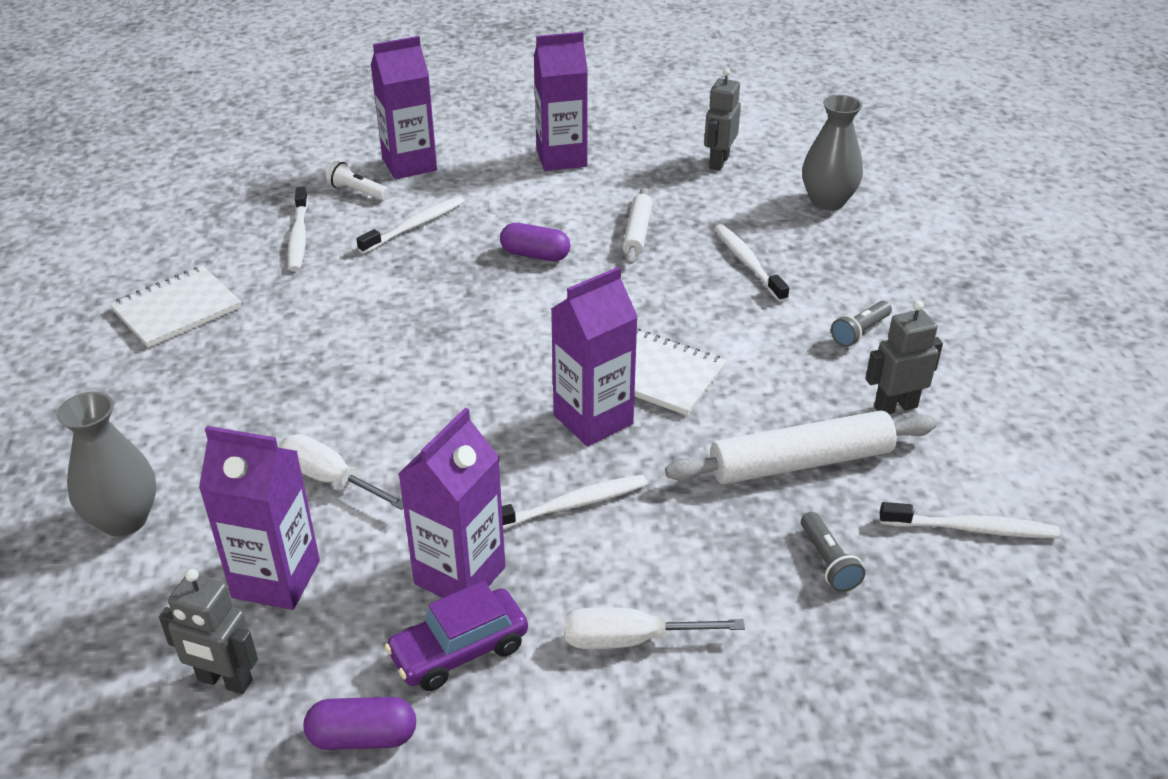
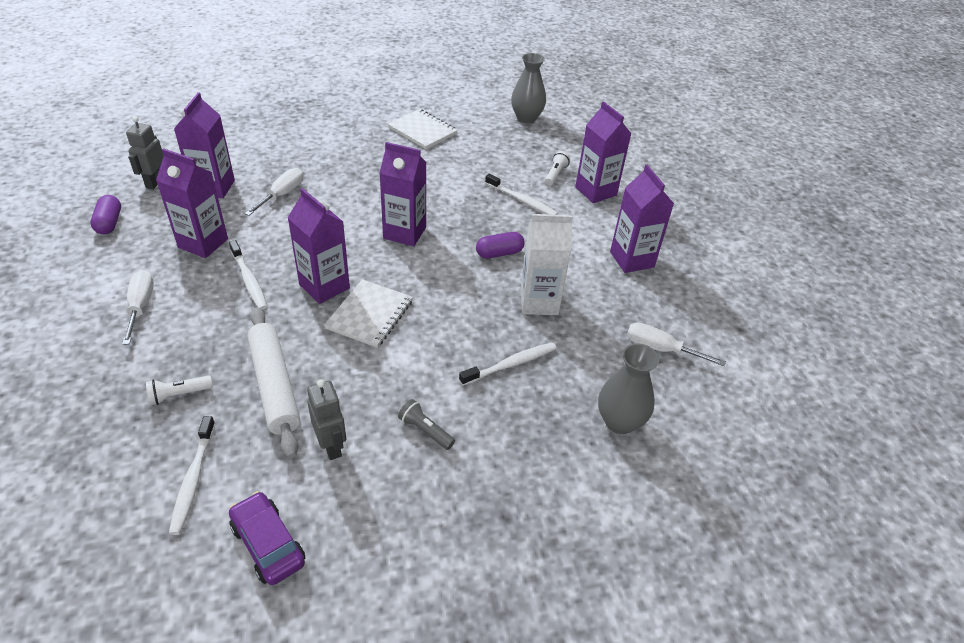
camera: 80 degrees right, 5 degrees up
grey vase [57,392,157,537] -> grey vase moved to [511,53,546,123]
white toothbrush [288,187,308,272] -> none
purple car [384,580,528,691] -> purple car moved to [229,491,305,585]
purple capsule [500,223,570,261] -> purple capsule turned 60 degrees clockwise [476,232,525,259]
white rolling pin [622,187,653,265] -> white carton [520,214,573,315]
grey robot [704,68,741,171] -> white screwdriver [627,322,726,366]
grey flashlight [801,512,865,592] -> white flashlight [146,375,213,405]
none -> purple carton [380,142,427,246]

